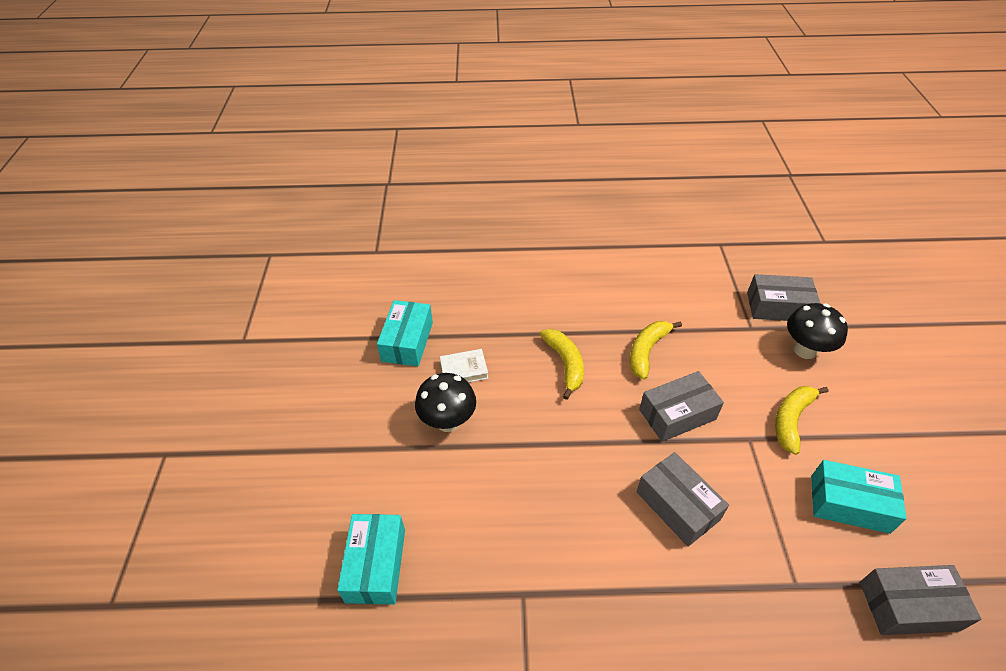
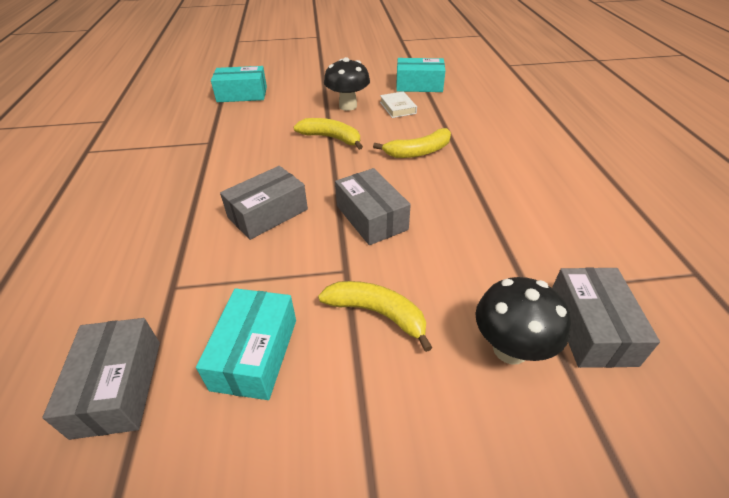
camera: 85 degrees right, 5 degrees down
yellow banana [630,321,682,380] -> yellow banana moved to [293,118,363,150]

